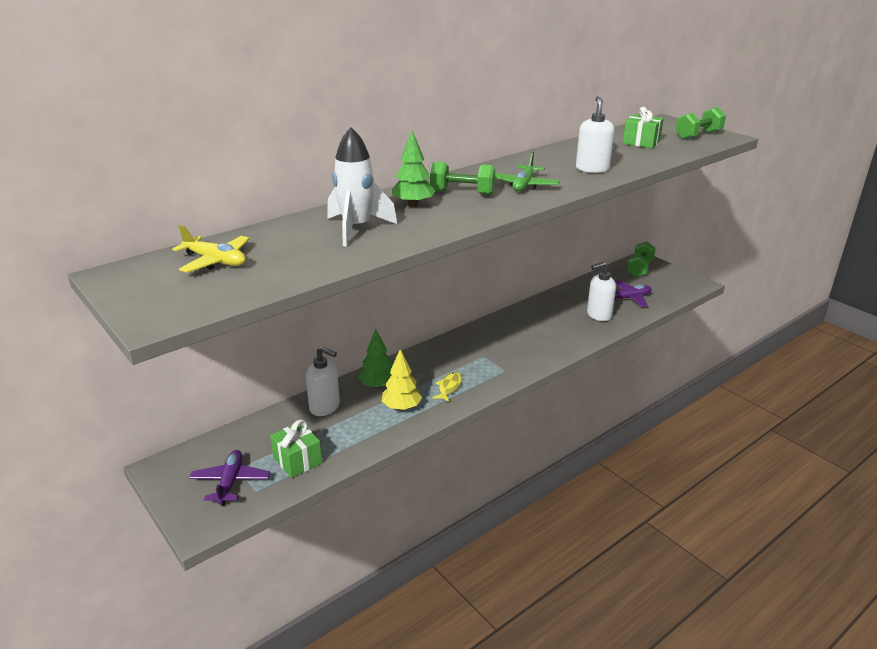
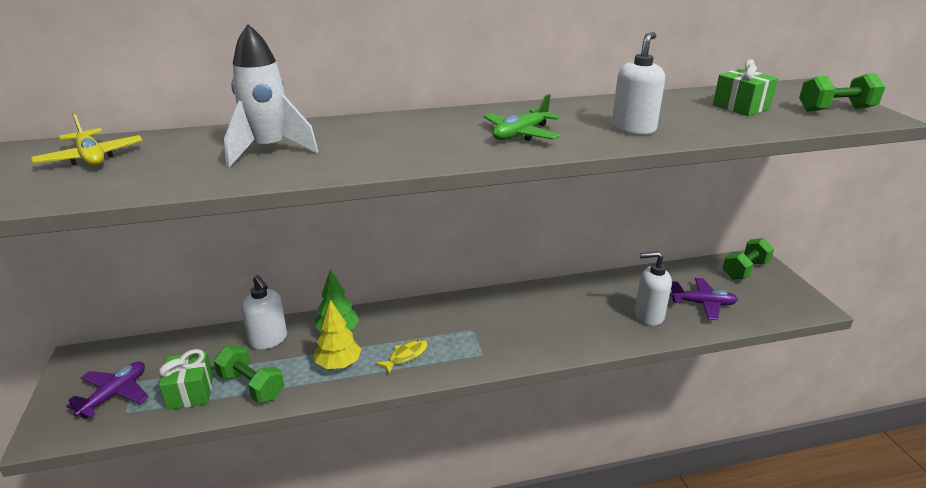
camera: 25 degrees right, 0 degrees up
green tree [391,131,435,207] -> none
green dumbbell [430,161,495,196] -> green dumbbell moved to [214,345,284,403]

